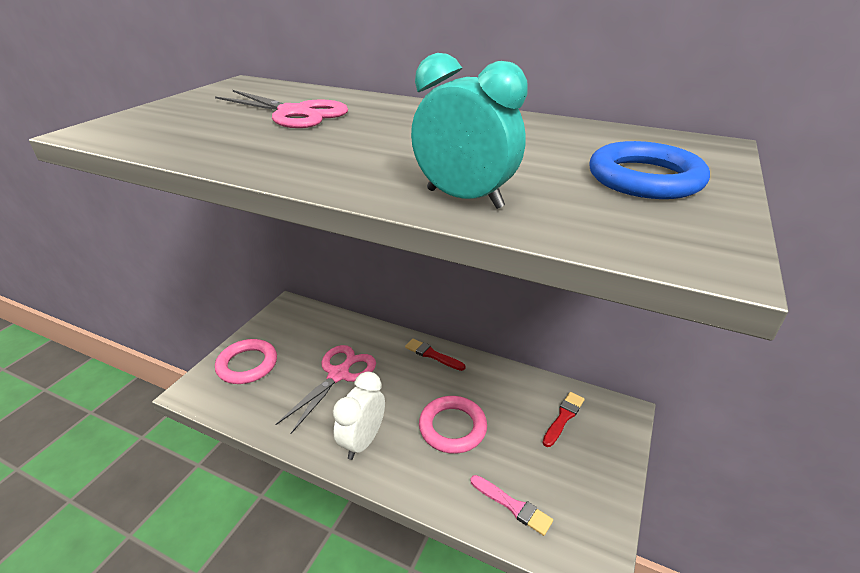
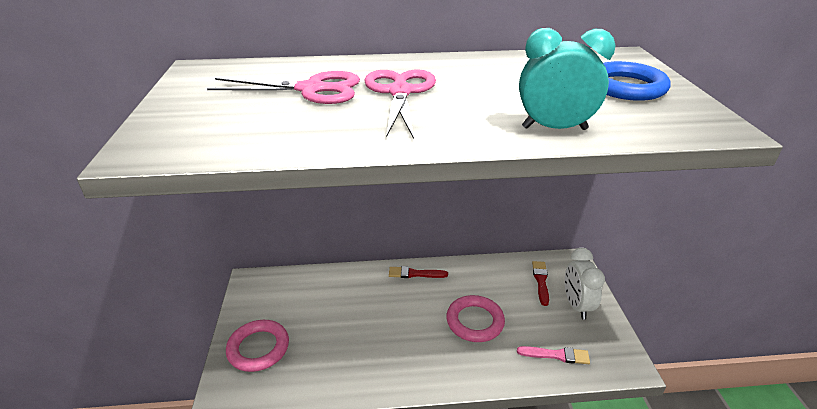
camera: 30 degrees left, 0 degrees up
pink scissors [275,345,376,434] -> pink scissors moved to [364,70,436,139]
white clock [333,371,385,460] -> white clock moved to [565,248,605,320]

